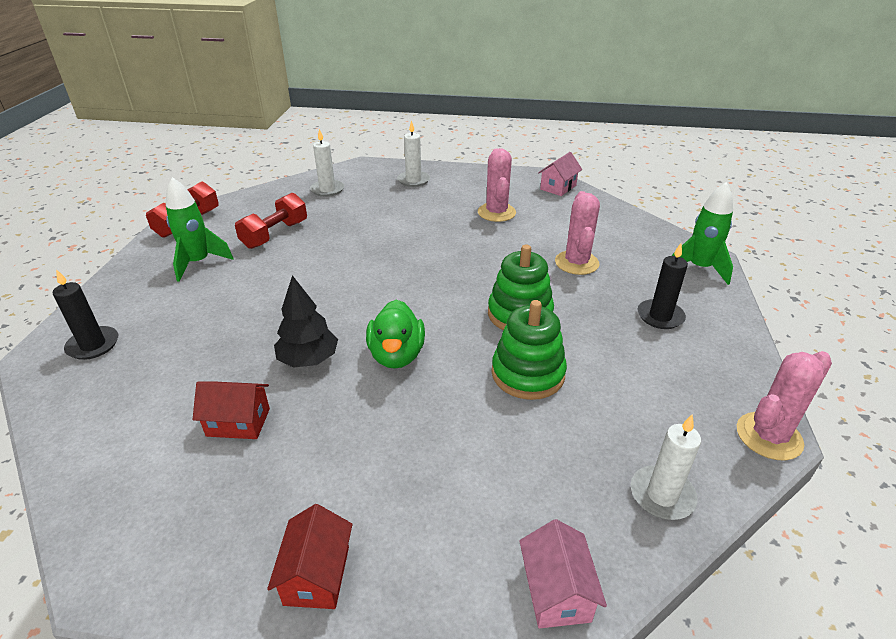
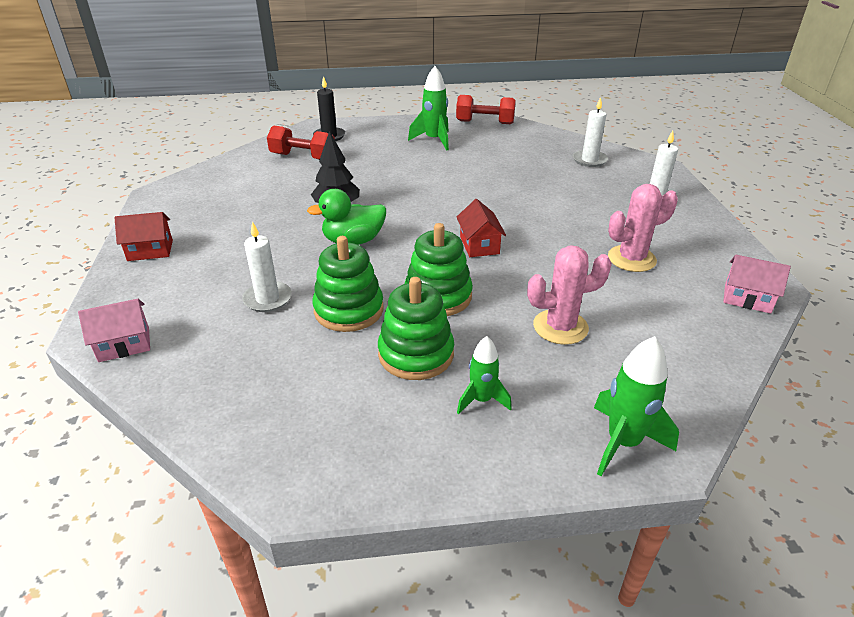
camera: 75 degrees right, 0 degrees up
red house [192,381,270,439] -> red house moved to [457,199,506,257]
red dumbbell [235,193,307,249] -> red dumbbell moved to [267,125,335,160]
white candle [631,414,701,520] -> white candle moved to [242,221,292,312]
black candle [638,243,688,329] -> green rocket [457,336,512,414]
pink cactus [737,351,832,460] -> none
none -> green stacking toy [378,277,454,380]

